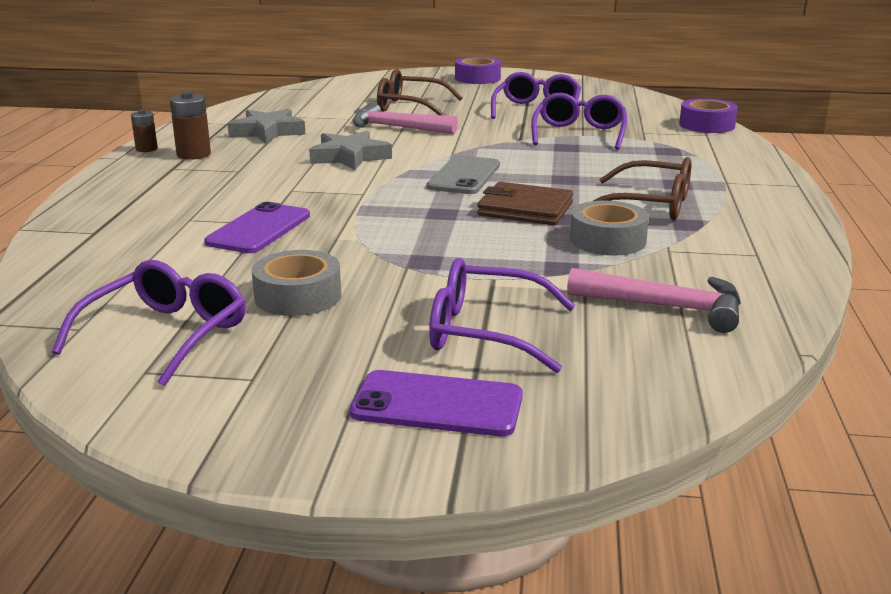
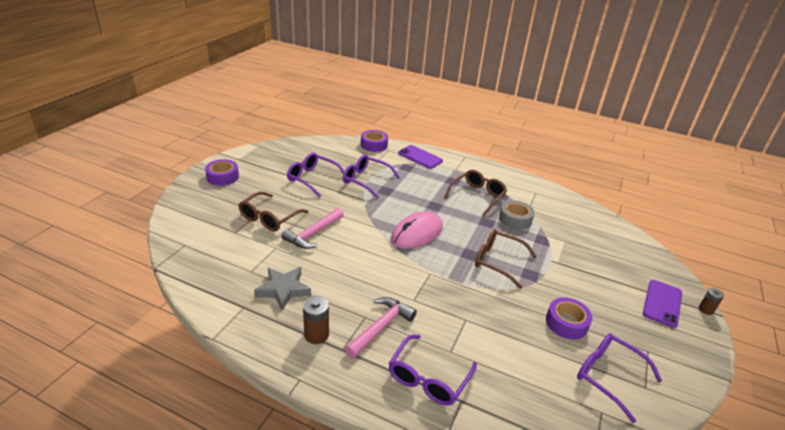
camera: 75 degrees left, 10 degrees up
brown battery [131,110,158,152] -> brown battery moved to [699,288,724,315]
purple phone [204,202,310,253] -> purple phone moved to [398,145,443,169]
grey tape [252,250,341,316] -> purple tape [546,297,592,339]
grey star [309,131,392,170] -> none
grey phone [427,155,500,194] -> pink mouse [391,211,443,249]
purple glasses [429,258,575,373] -> purple glasses moved to [388,335,477,405]
brown wallet [477,182,573,225] -> none
pink hammer [567,268,741,333] -> pink hammer moved to [345,297,417,358]
none -> brown glasses [475,229,537,289]

